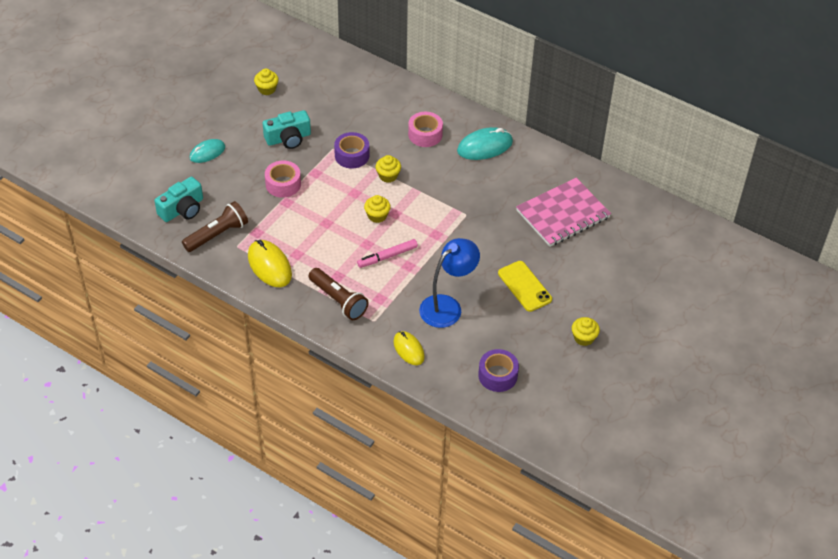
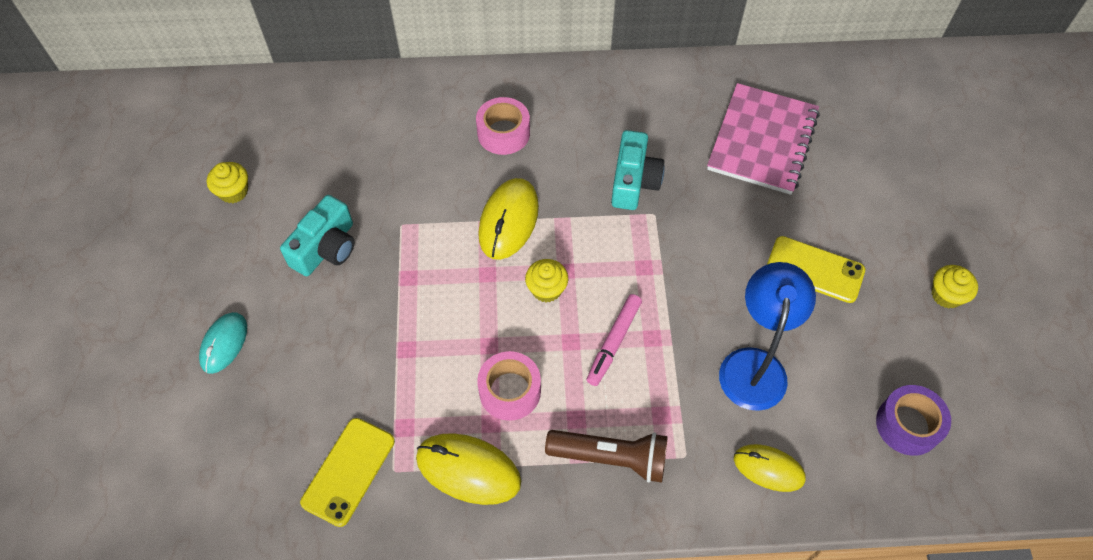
camera: 35 degrees left, 10 degrees up
turquoise camera [154,177,203,222] -> turquoise camera moved to [611,130,665,210]
brown flashlight [182,201,248,252] -> yellow phone [300,418,395,527]
pink tape [265,160,301,198] -> pink tape moved to [477,351,541,421]
purple tape [334,132,369,168] -> none
yellow cupcake [376,155,401,183] -> yellow mouse [478,178,539,260]
turquoise mouse [457,127,513,160] -> none

